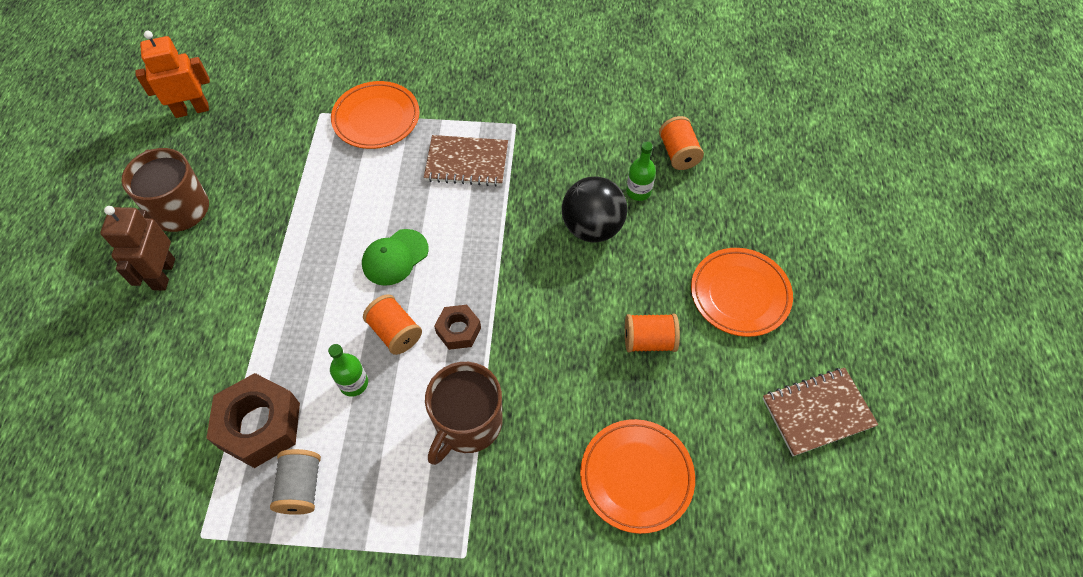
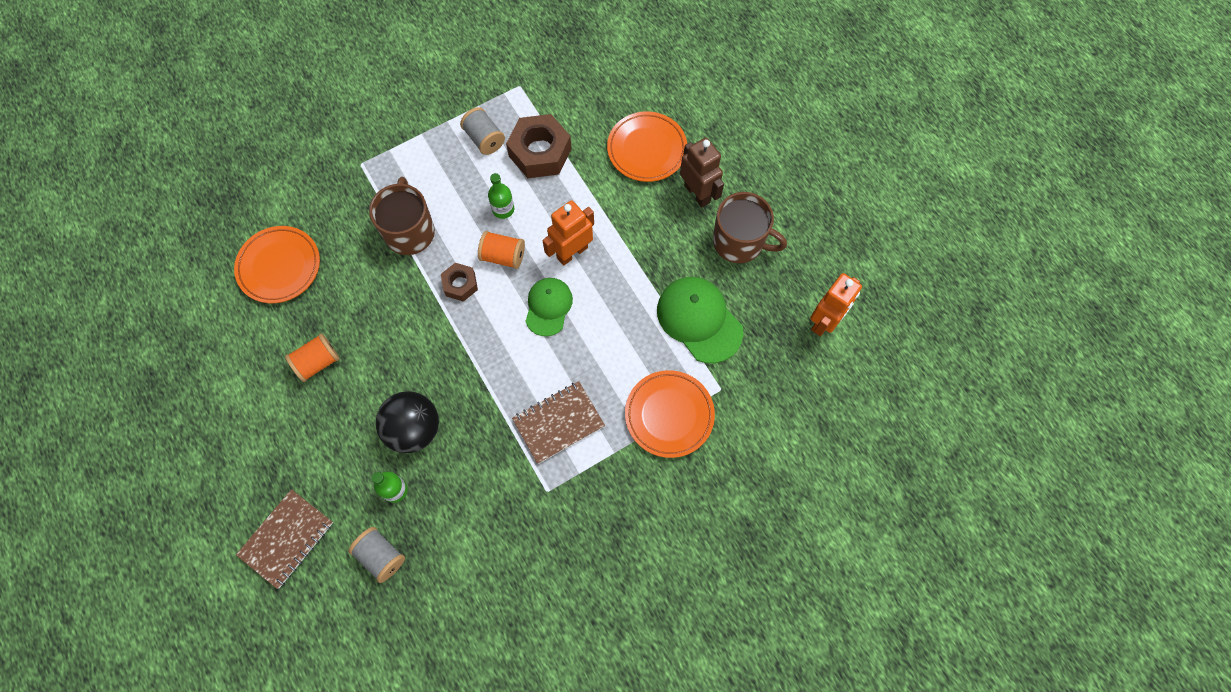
camera: 145 degrees right, 10 degrees up
orange spool [659,116,704,170] -> grey spool [348,527,405,583]
orange plate [691,248,793,337] -> orange plate moved to [607,111,687,182]
brown notebook [763,367,879,456] -> brown notebook moved to [236,489,333,589]
none -> orange robot [542,200,594,266]
none -> green cap [657,277,743,363]

